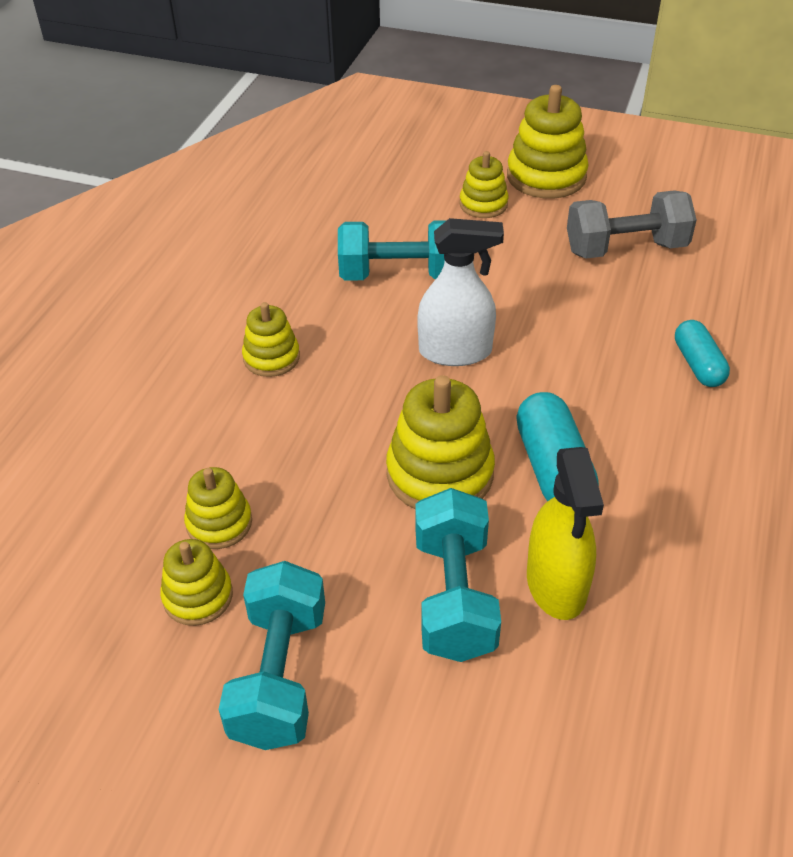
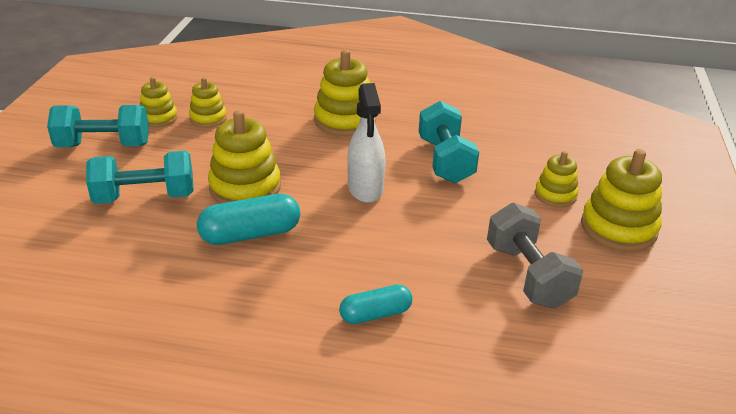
camera: 80 degrees right, 10 degrees down
yellow stacking toy [242,302,300,377] -> yellow stacking toy [314,49,376,136], size x1.69
yellow spray bottle [527,447,604,620] -> none

